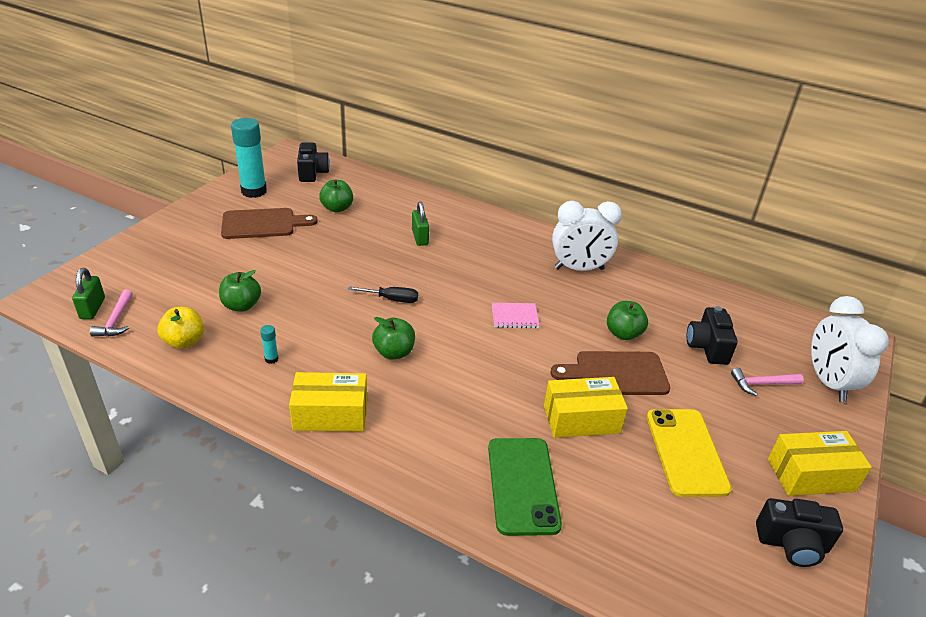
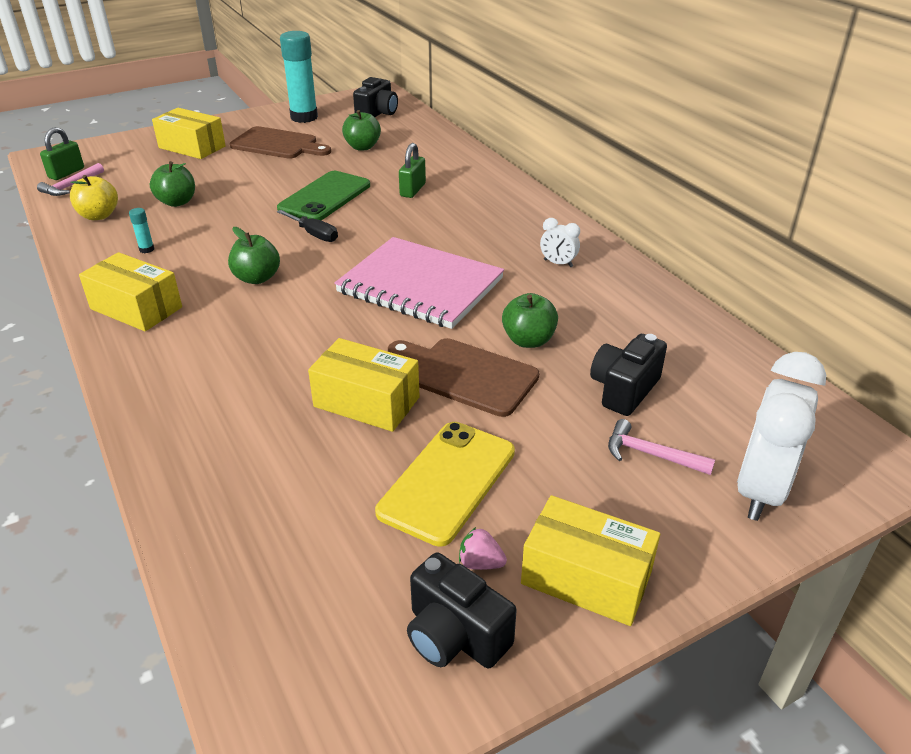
camera: 35 degrees right, 0 degrees up
green phone [488,438,562,536] -> green phone moved to [277,171,370,220]
pink notebook [492,303,540,328] -> pink notebook [334,237,504,329], size x2.35
white clock [552,201,622,271] -> white clock [540,218,580,267], size x0.46
none -> yellow box [152,108,226,159]
none -> pink strawberry [459,527,507,570]

